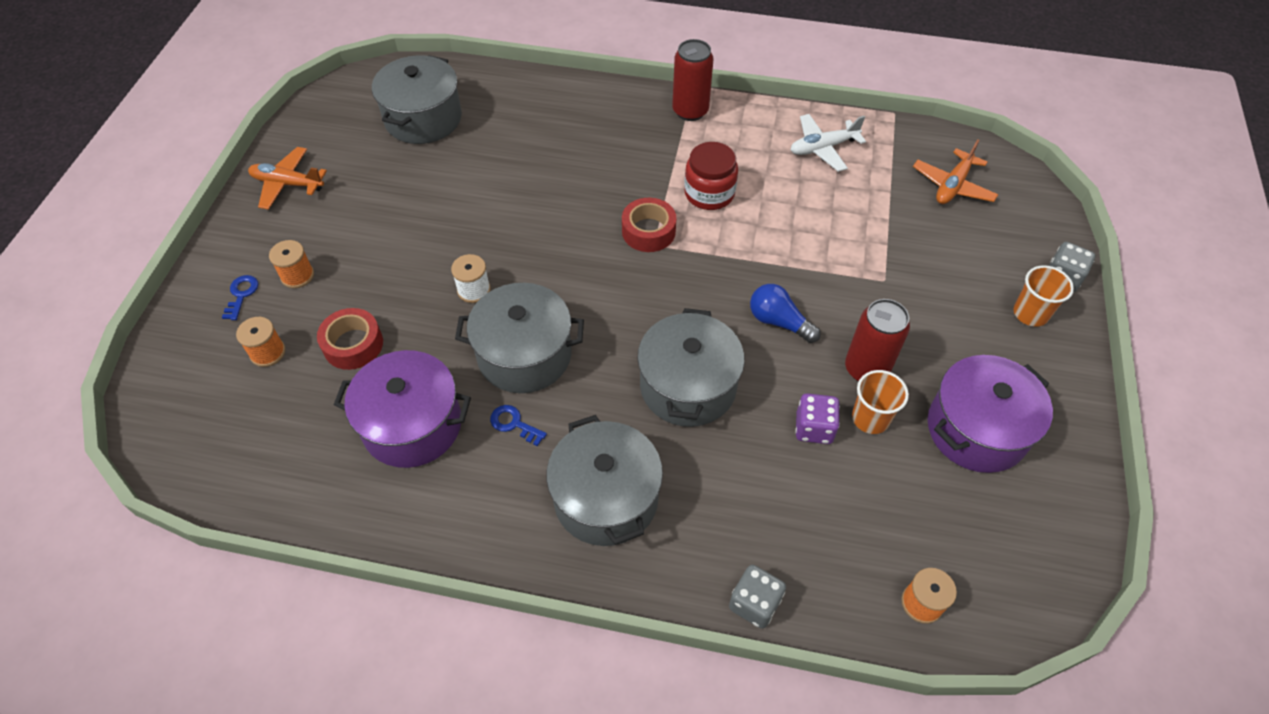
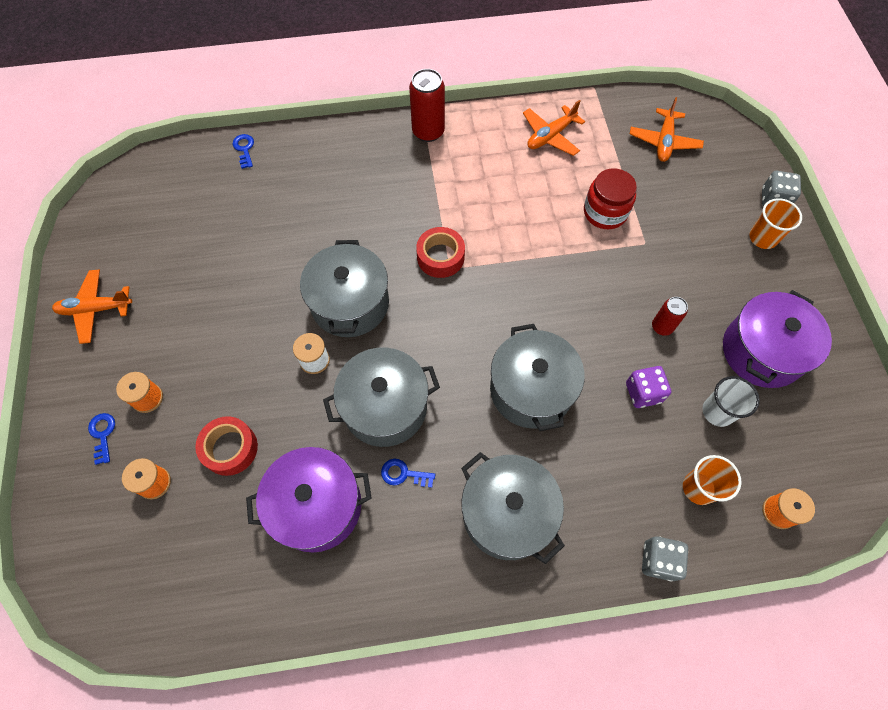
camera: 20 degrees left, 10 degrees up
grey pot [372,55,462,144] -> grey pot moved to [300,240,389,337]
red jar [684,142,738,210] -> red jar moved to [584,168,637,229]
blue light bulb [750,284,821,343] -> none
white plane [791,114,866,172] -> orange plane [523,100,585,156]
red can [845,299,910,382] -> red can [652,297,688,336], size x0.60
orange cup [852,370,909,434] -> orange cup moved to [683,455,742,505]
none -> blue key [233,134,254,169]
none -> white cup [702,376,760,427]

